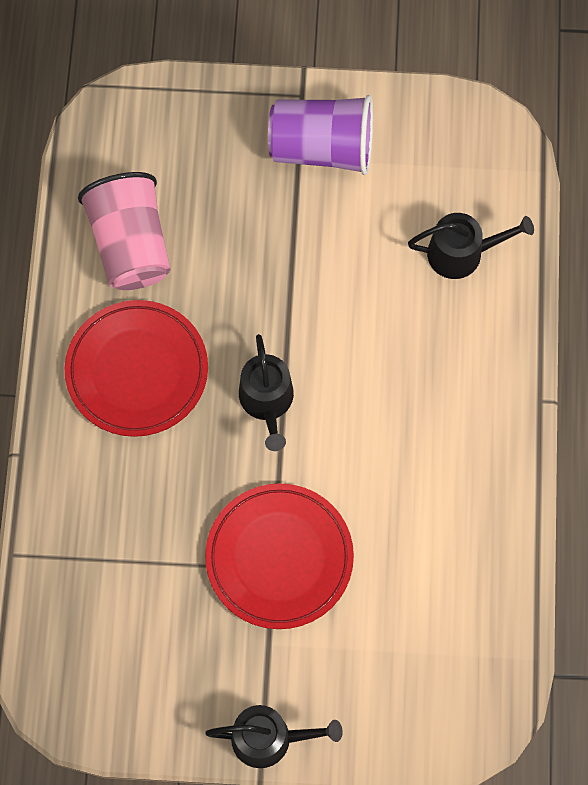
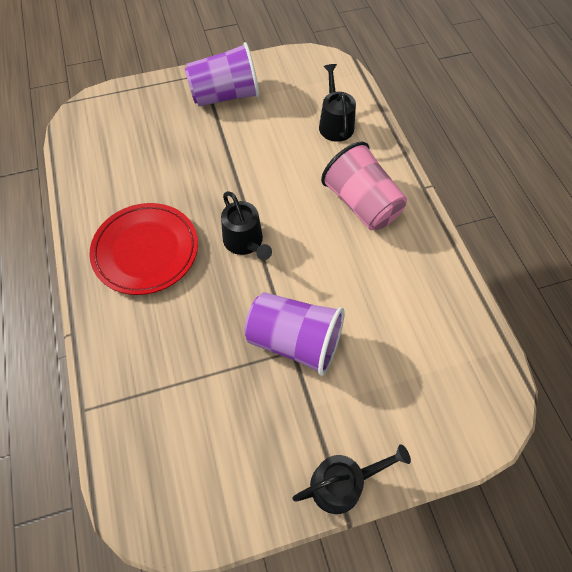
camera: 20 degrees left, 10 degrees down
pink cup [78,172,170,290] -> pink cup moved to [321,141,407,230]
red plate [205,483,354,629] -> purple cup [245,292,345,376]
black watering can [408,213,534,279] -> black watering can turned 75 degrees counterclockwise [319,64,356,142]

